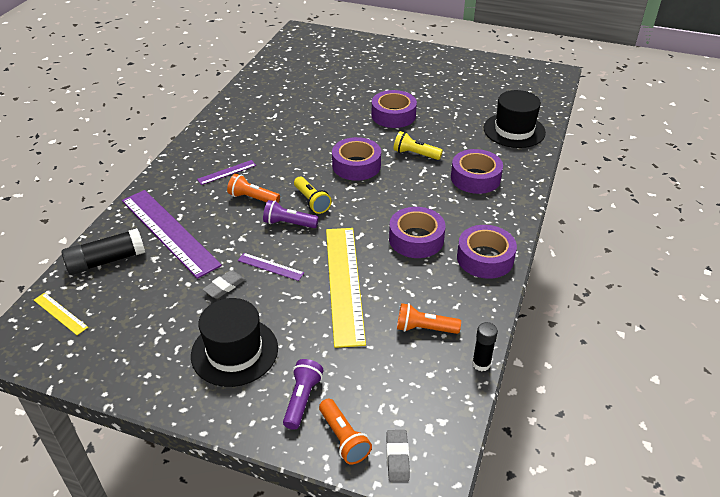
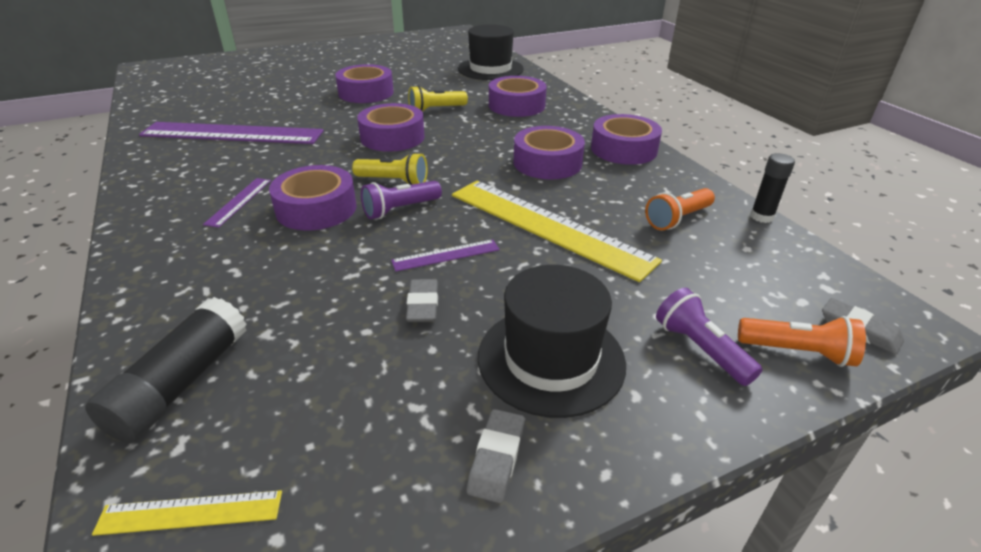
camera: 45 degrees left, 5 degrees down
purple ruler [122,190,222,279] -> purple ruler moved to [139,122,324,144]
orange flashlight [227,174,280,203] -> purple tape [269,165,357,231]
none -> grey eraser [467,409,525,503]

